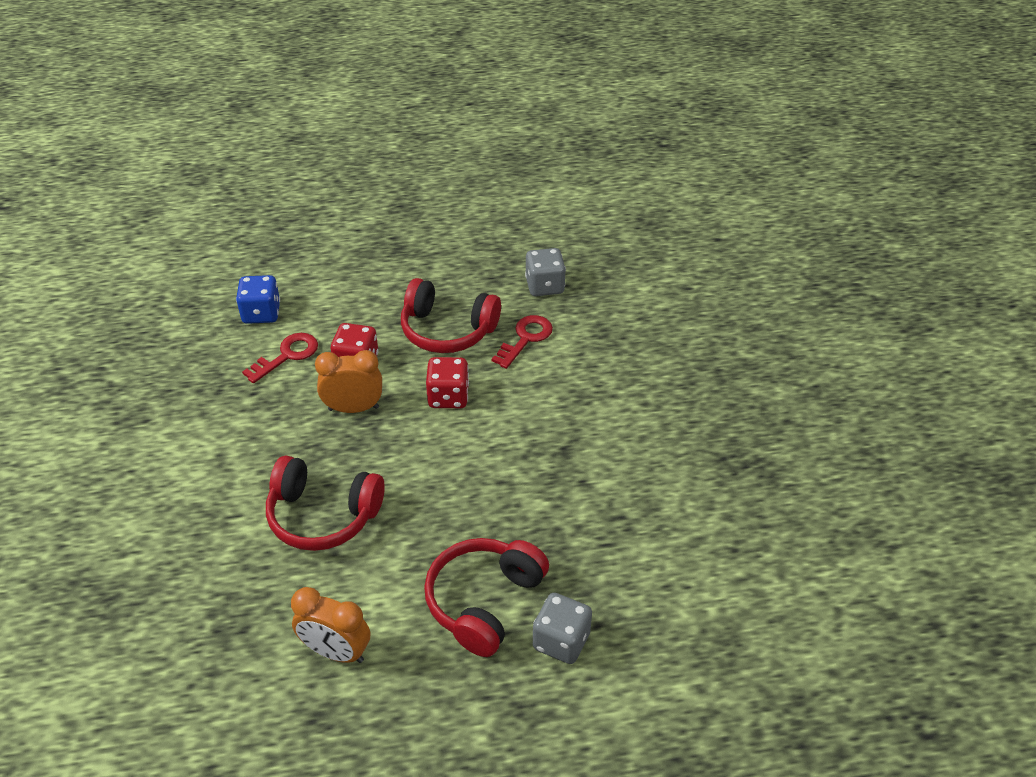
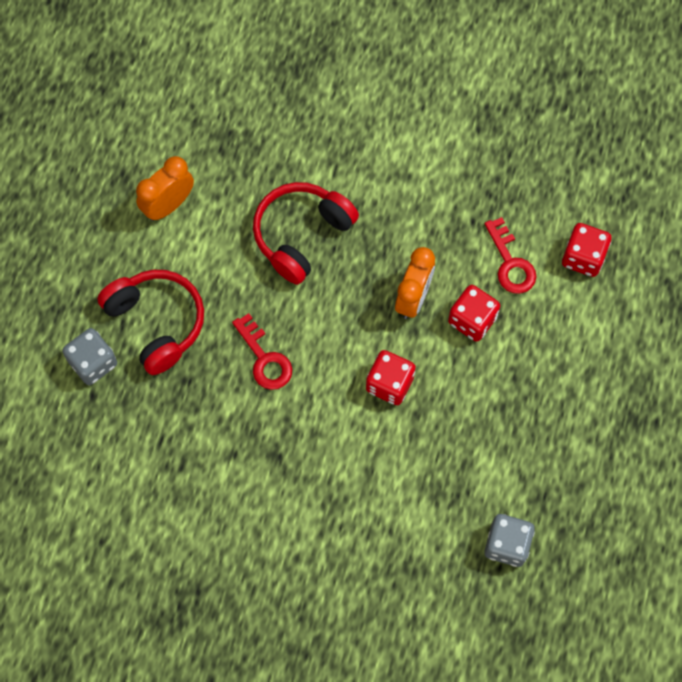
camera: 115 degrees right, 25 degrees up
blue dice [236,275,280,324] -> red dice [562,223,611,277]
red headphones [401,278,501,353] -> none
red key [492,315,553,369] -> red key moved to [232,313,292,390]

